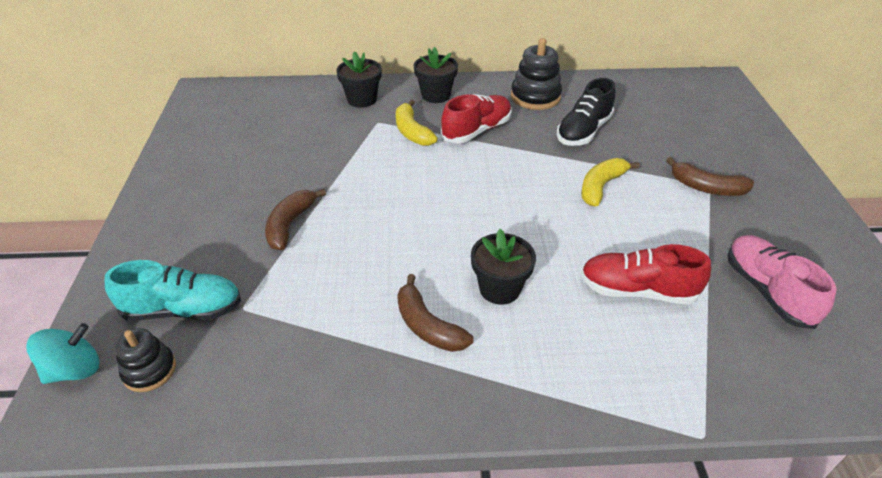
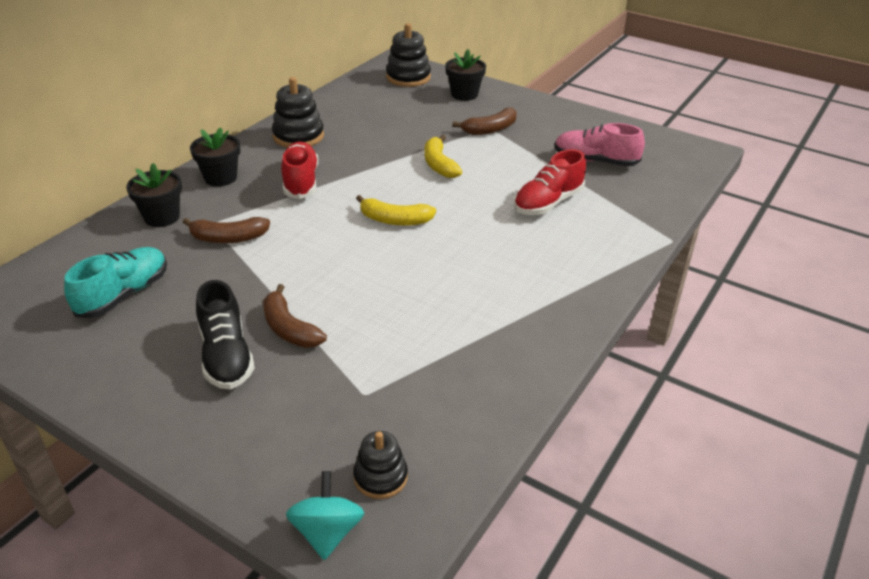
camera: 55 degrees left, 5 degrees down
turquoise shoe [104,260,241,320] -> turquoise shoe moved to [64,247,167,318]
yellow banana [396,99,438,146] -> yellow banana moved to [356,195,436,226]
brown banana [397,274,473,352] -> brown banana moved to [183,217,270,243]
black flower pot [471,229,536,305] -> black flower pot moved to [445,49,486,101]
black shoe [557,78,616,146] -> black shoe moved to [196,280,255,389]
none -> black stacking toy [386,23,431,87]

